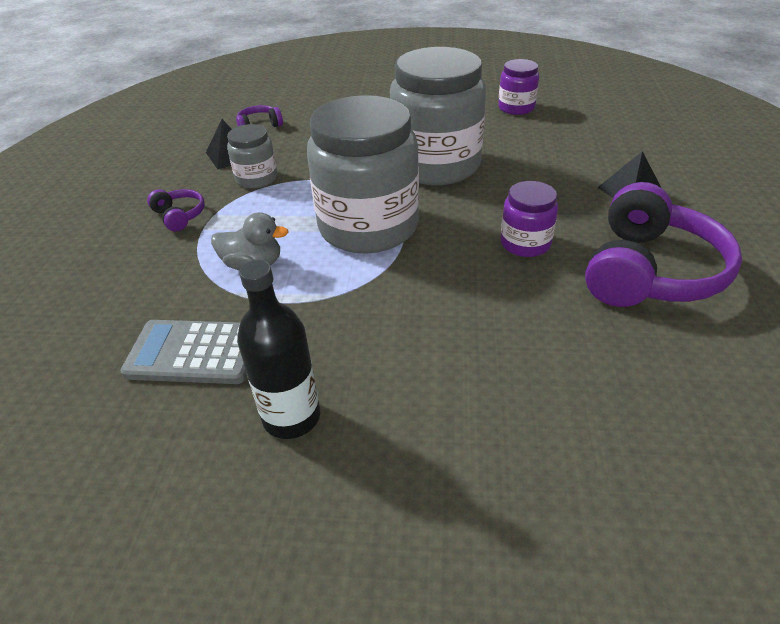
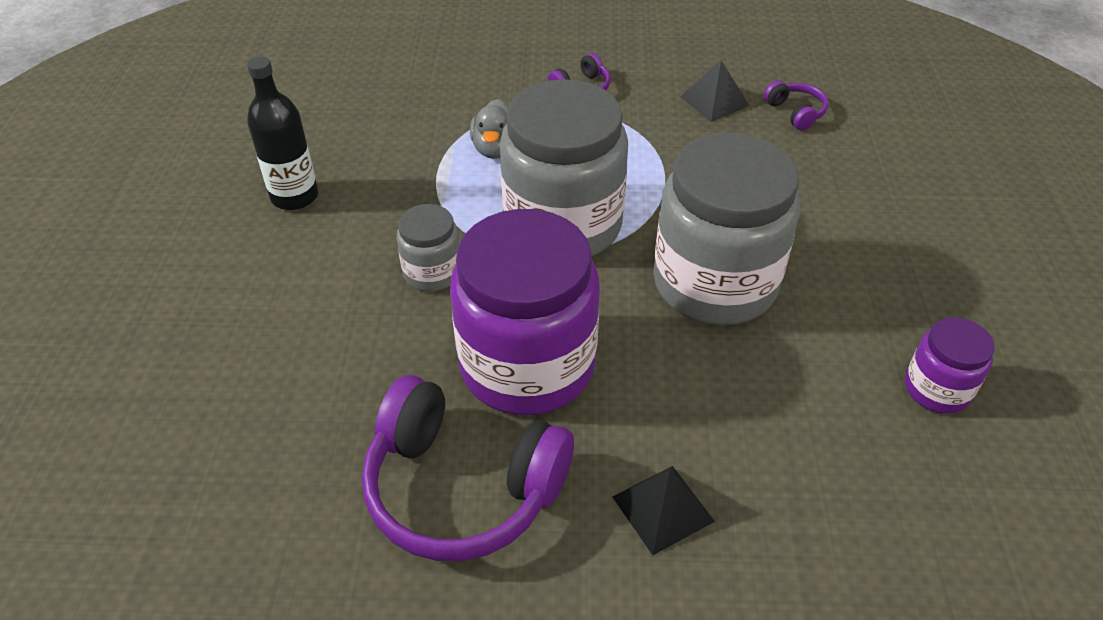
camera: 85 degrees right, 5 degrees up
grey calculator [120,320,247,384] -> none
grey jar [227,124,278,189] -> grey jar moved to [397,204,460,292]
purple jar [500,181,558,257] -> purple jar [450,209,600,415], size x2.09

